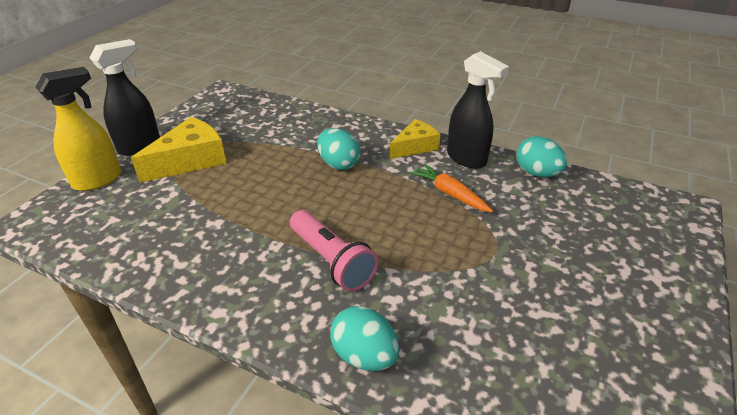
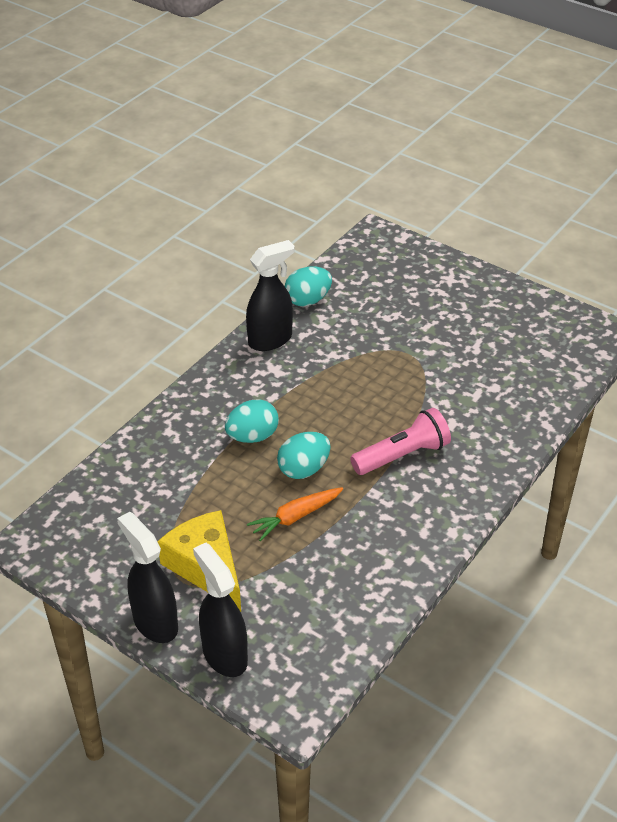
camera: 80 degrees left, 5 degrees up
yellow spray bottle [36,67,121,191] -> black spray bottle [193,543,248,677]
turquoise egg [330,306,399,371] -> turquoise egg moved to [277,432,331,479]
yellow cheese [390,119,441,159] -> none
orange carrot [410,163,493,213] -> orange carrot moved to [247,487,343,541]

